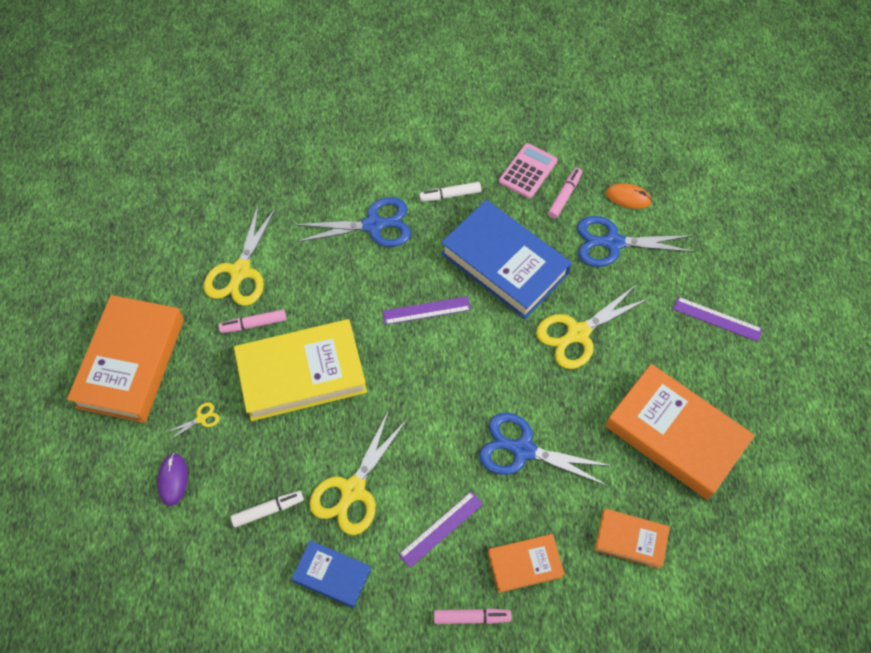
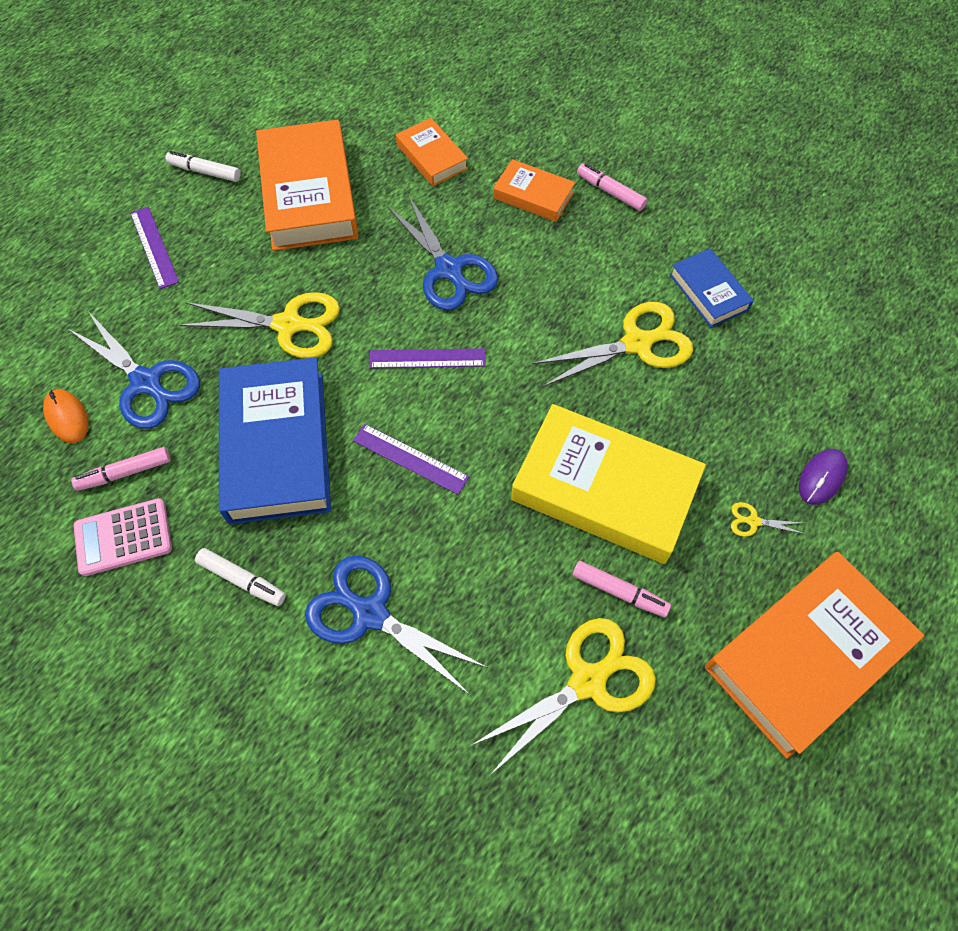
camera: 140 degrees left, 0 degrees up
white marker [231,491,304,528] -> white marker moved to [165,151,241,182]
purple ruler [398,491,483,568] -> purple ruler moved to [369,348,486,369]

